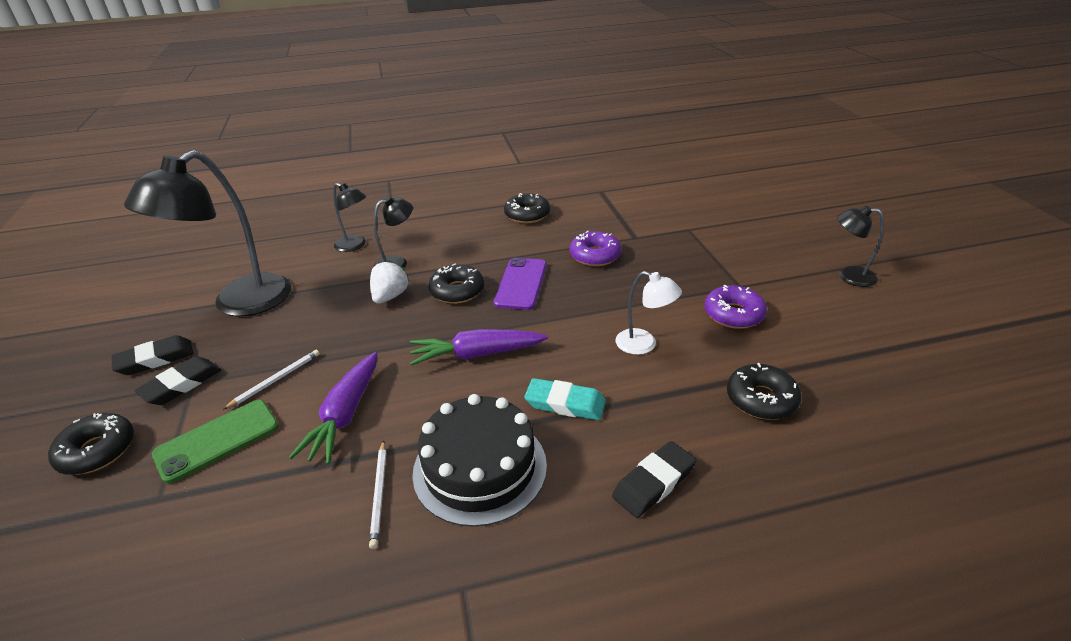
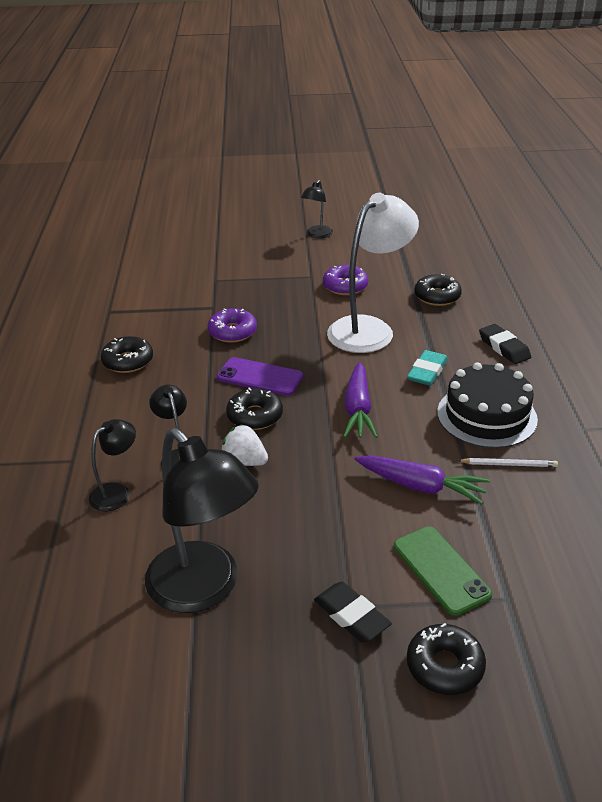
camera: 80 degrees left, 0 degrees up
black eraser [111,335,193,375] -> none
white pencil [223,350,320,410] -> none
white lamp [615,271,682,355] -> white lamp [327,193,419,353], size x2.06

